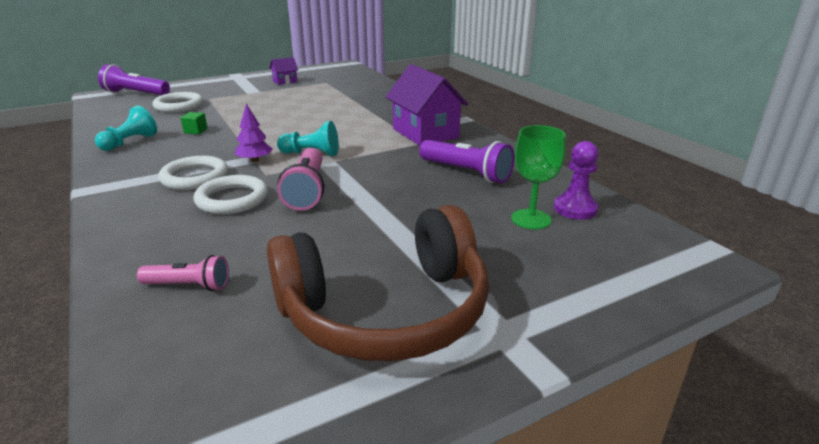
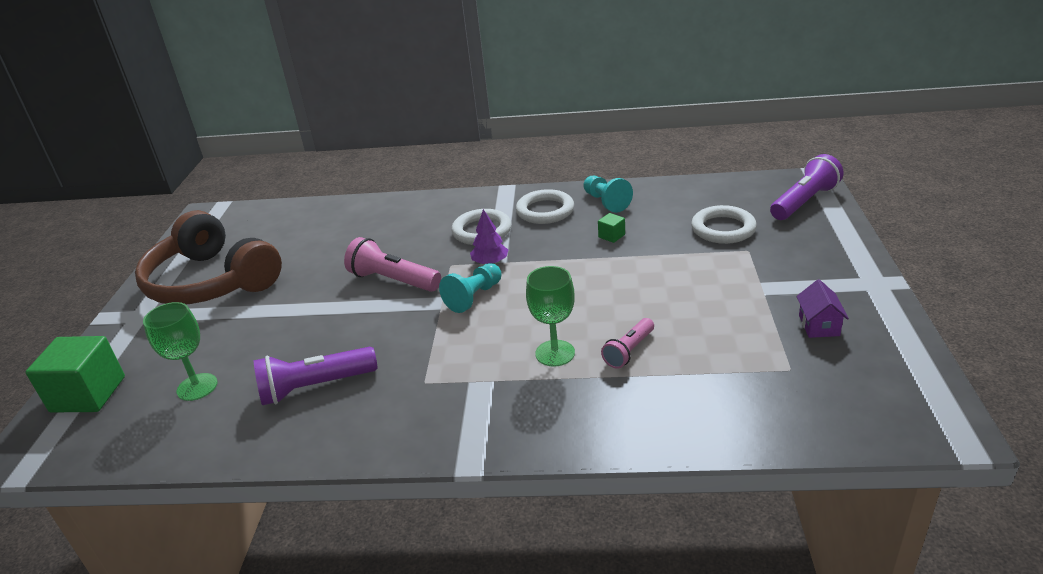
camera: 125 degrees right, 5 degrees up
pink flashlight [137,255,229,291] -> pink flashlight moved to [601,318,654,369]
white ring [194,175,268,214] -> white ring moved to [516,189,574,224]
brown headphones [267,205,489,361] -> brown headphones turned 60 degrees counterclockwise [135,210,282,304]
purple house [386,64,468,146] -> none
purple pawn [554,141,599,220] -> none
none -> green cube [26,336,125,412]
none -> green goblet [526,266,575,367]

